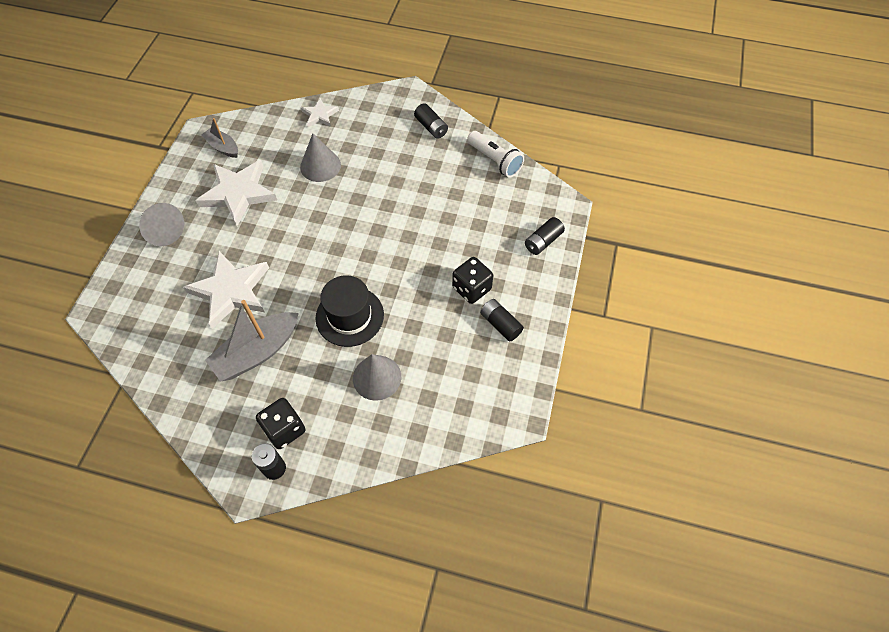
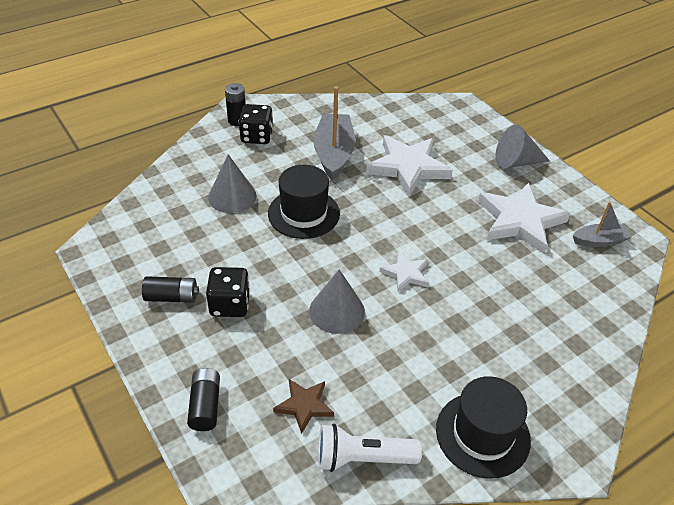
camera: 130 degrees right, 15 degrees down
grey cone [300,133,341,182] -> grey cone moved to [309,269,365,334]
white star [301,98,339,127] -> white star moved to [379,251,429,292]
black battery [414,104,448,139] -> black hat [436,376,531,479]
none -> brown star [273,379,334,434]

